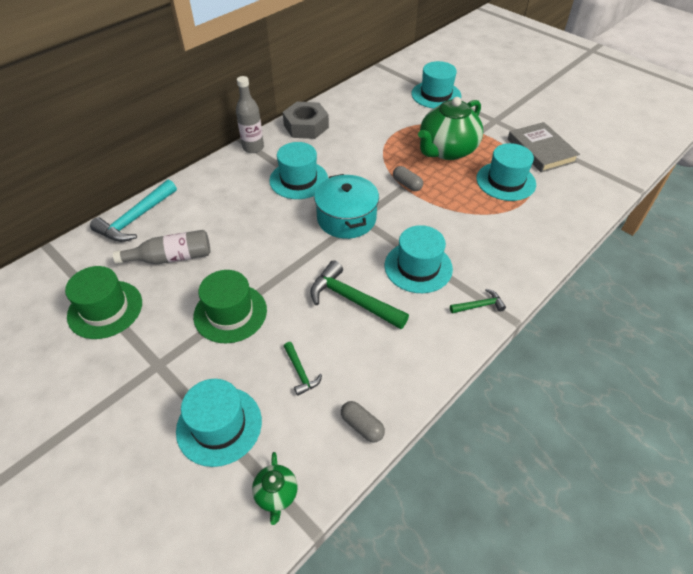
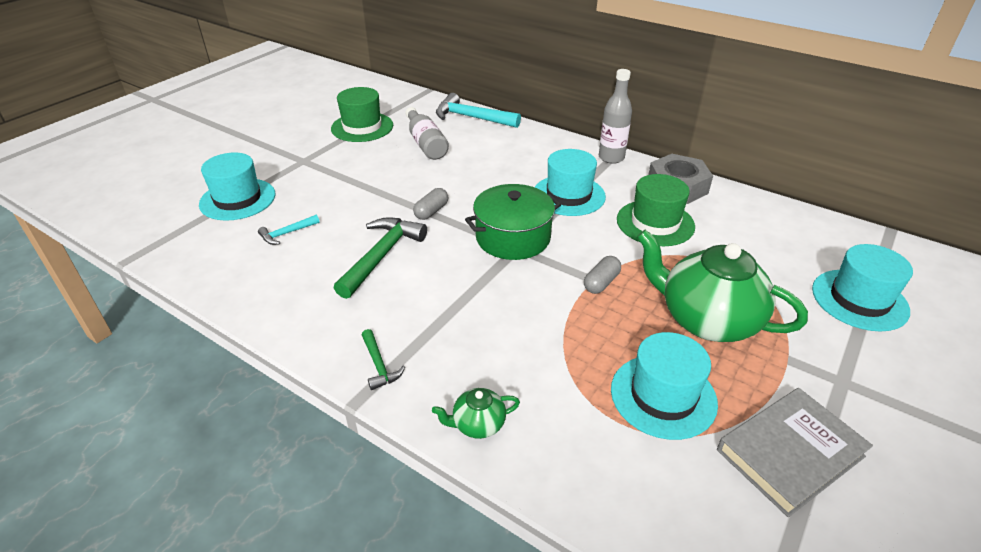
camera: 80 degrees right, 10 degrees down
green hat [193,270,267,343] -> green hat moved to [617,174,695,246]
green teapot [252,452,298,525] -> green teapot moved to [432,388,520,439]
green hammer [284,342,322,396] -> turquoise hammer [258,215,320,245]
turquoise pot [314,174,379,239] -> green pot [465,184,561,260]
grey capsule [341,401,385,443] -> grey capsule moved to [413,188,448,220]
turquoise hat [385,225,453,293] -> none

